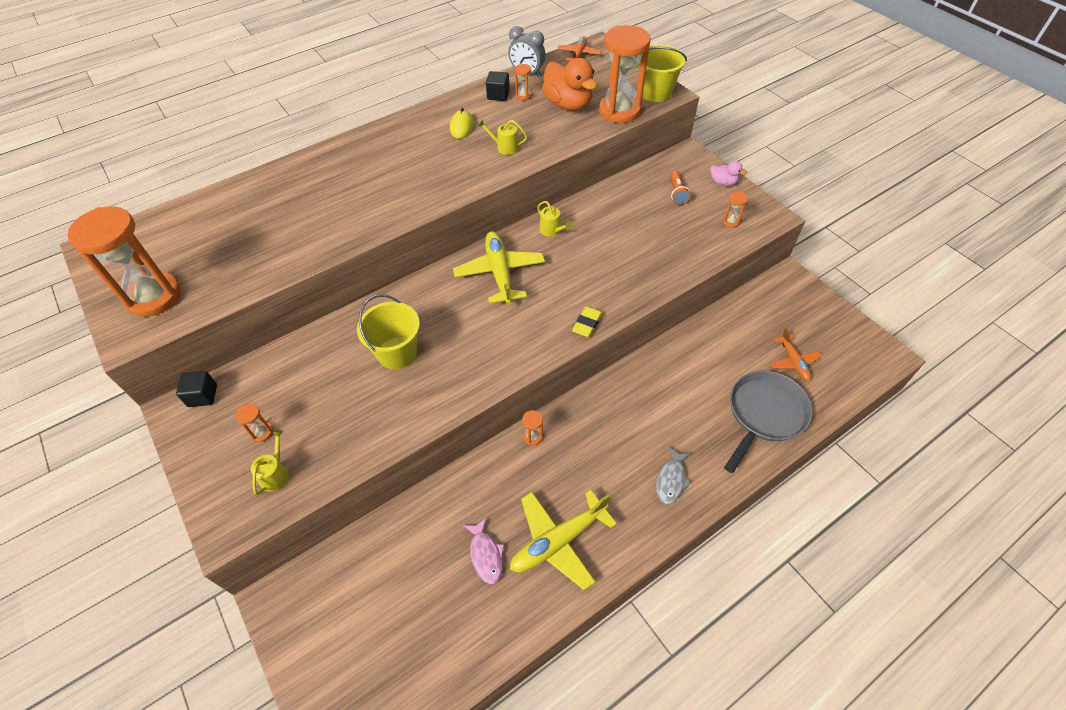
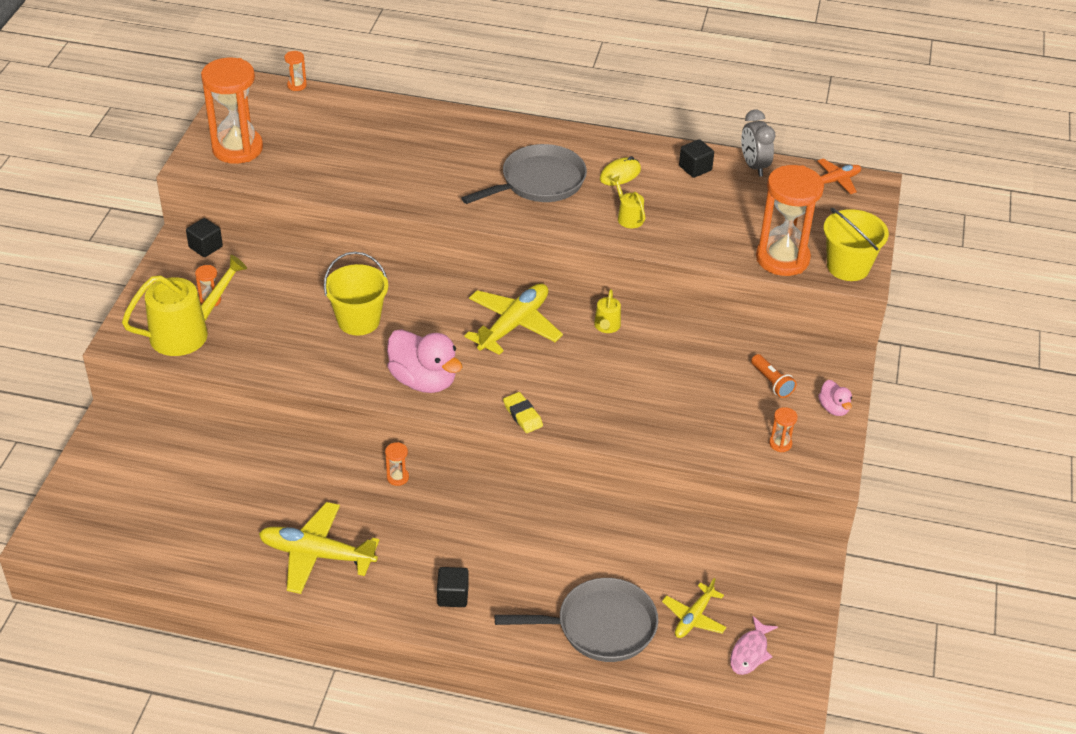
camera: 45 degrees right, 10 degrees down
yellow watering can [251,430,289,495] -> yellow watering can [122,255,247,356], size x2.12
pink fish [463,517,504,584] -> pink fish moved to [730,616,778,675]
orange hourglass [515,64,532,101] -> orange hourglass moved to [284,51,307,91]
orange duck [542,58,597,111] -> none
yellow eraser [572,306,603,337] -> yellow eraser turned 75 degrees clockwise [503,392,543,433]
grey fish [656,446,691,504] -> black cube [437,567,469,607]
orange flashlight [670,170,691,205] -> orange flashlight turned 75 degrees counterclockwise [751,354,796,398]
orange plane [770,328,822,381] -> yellow plane [662,578,727,638]
none -> pink duck [387,329,462,393]
none -> grey pan [462,144,587,204]

